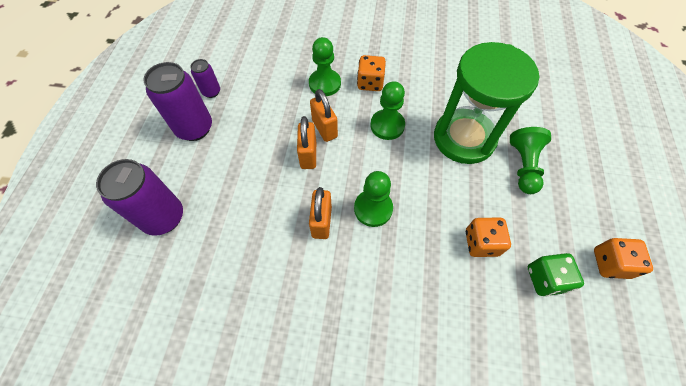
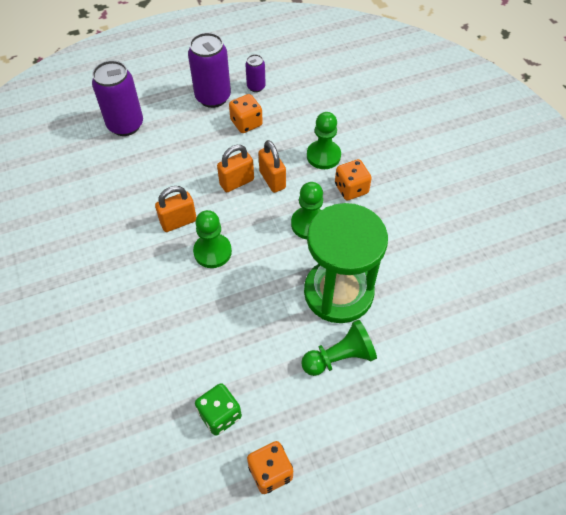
camera: 60 degrees right, 5 degrees down
orange padlock [310,89,338,142] -> orange padlock turned 60 degrees counterclockwise [258,140,286,193]
orange dice [466,218,511,257] -> orange dice moved to [229,94,263,133]

